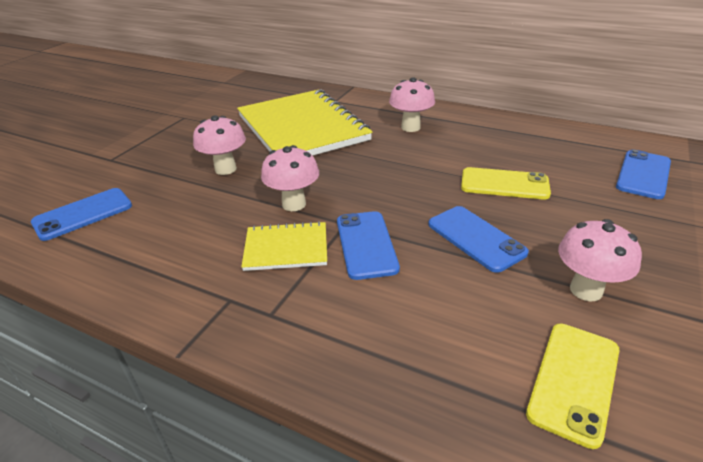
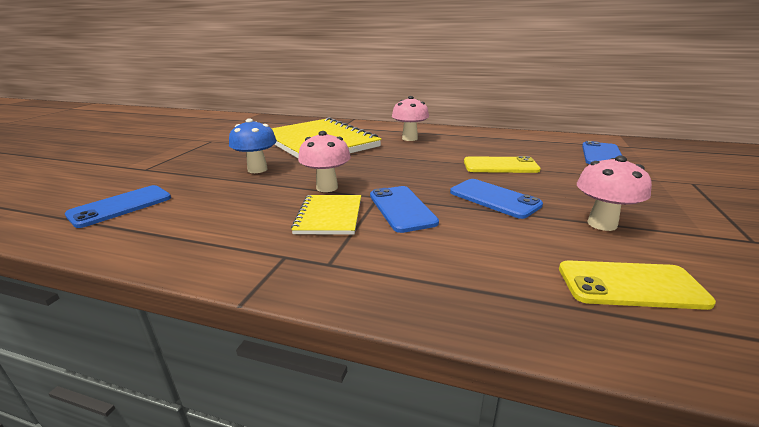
camera: 10 degrees left, 10 degrees down
pink mushroom [193,115,246,175] -> blue mushroom [229,118,277,173]
yellow notebook [241,221,327,271] -> yellow notebook turned 75 degrees counterclockwise [291,195,361,235]
yellow phone [526,323,620,449] -> yellow phone turned 75 degrees clockwise [559,260,716,310]

